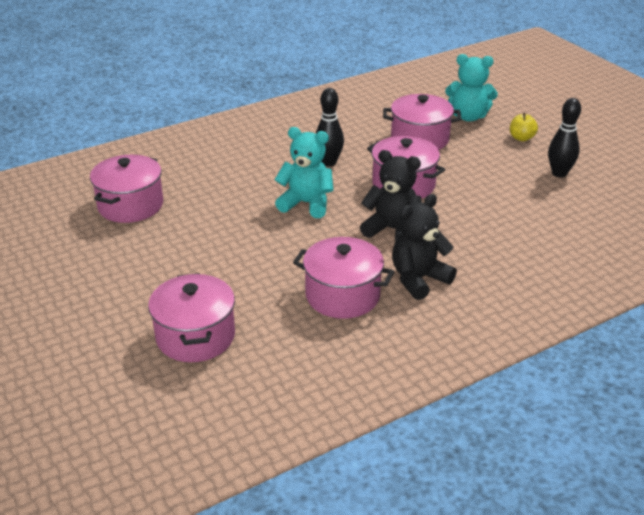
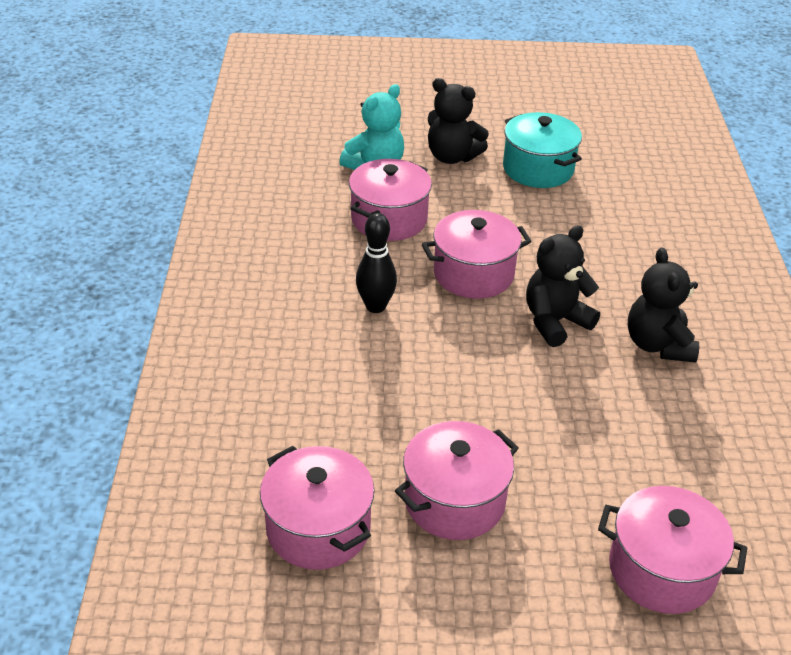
camera: 60 degrees left, 5 degrees up
turquoise teddy bear [275,127,334,218] -> none
pink pot [293,237,394,319] -> pink pot moved to [395,421,519,540]
yellow apple [510,113,538,141] -> black teddy bear [428,78,489,164]
black bowling pin [548,98,581,178] -> turquoise pot [503,112,582,188]

